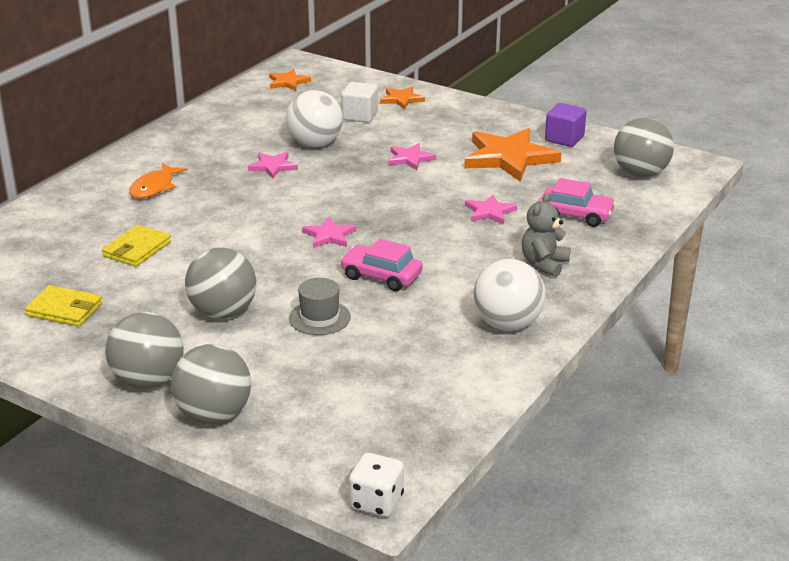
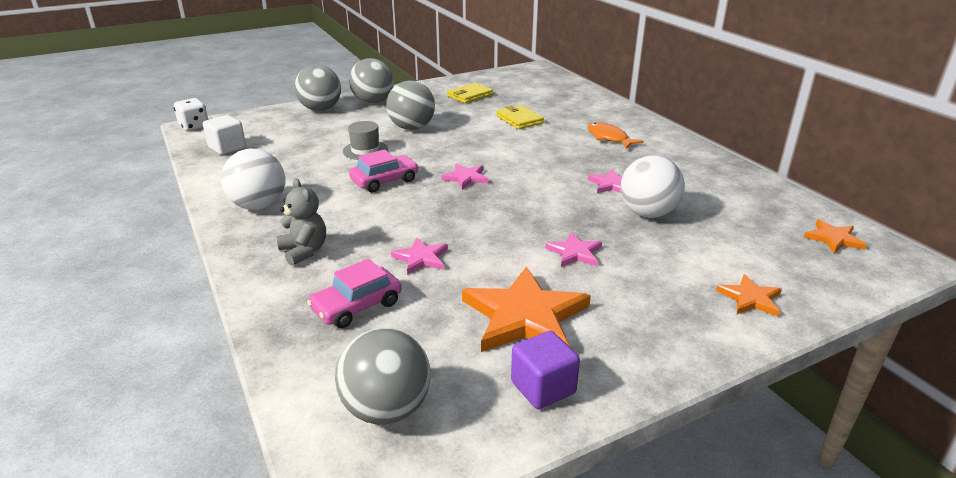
camera: 120 degrees right, 0 degrees up
white cube [341,82,378,123] -> white cube moved to [203,115,246,155]

